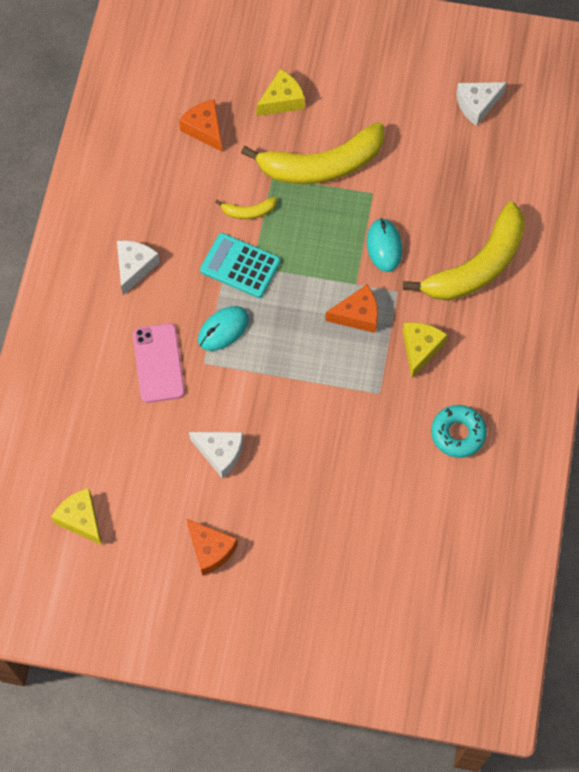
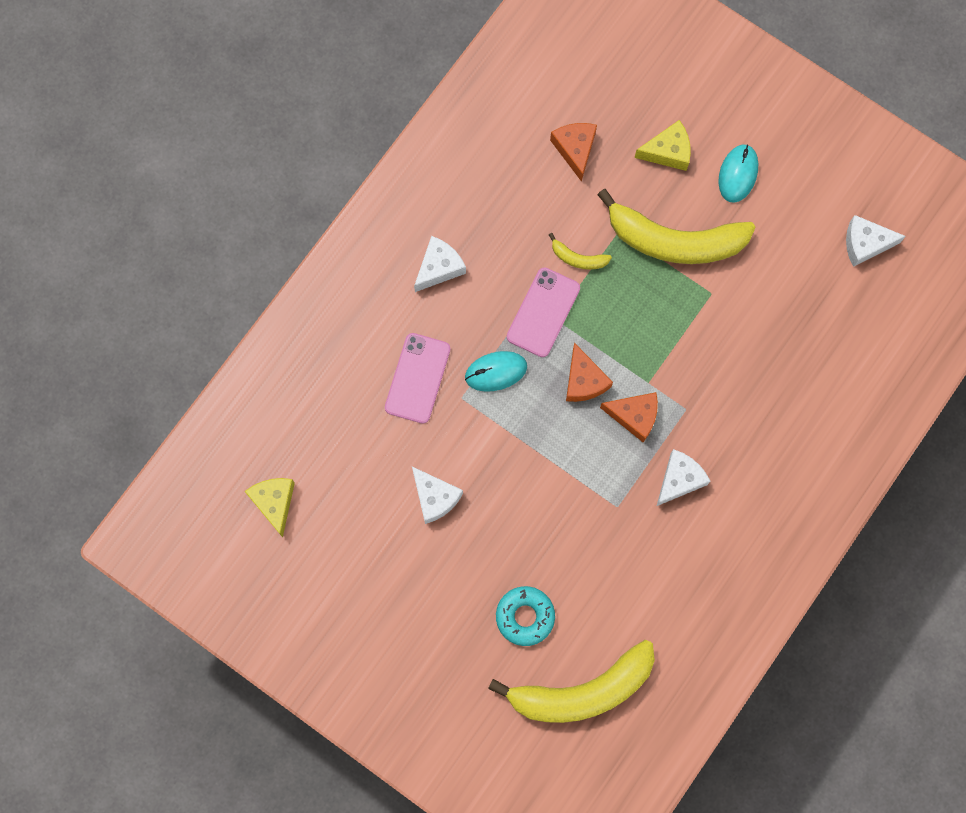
camera: 25 degrees right, 10 degrees up
orange cheese [187,519,238,576] -> orange cheese moved to [566,343,613,402]
turquoise calculator [200,233,281,298] -> pink phone [507,267,580,357]
turquoise mouse [367,218,402,272] -> turquoise mouse moved to [718,144,758,203]
yellow cheese [402,322,447,378] -> white cheese [657,449,710,506]
yellow banana [403,202,525,301] -> yellow banana moved to [488,640,655,723]
turquoise donut [431,405,487,458] -> turquoise donut moved to [496,586,555,646]

